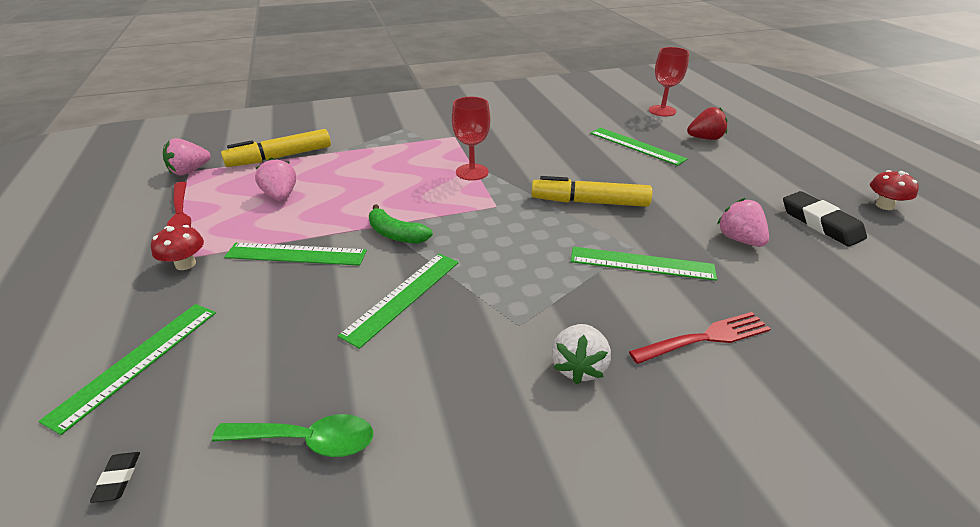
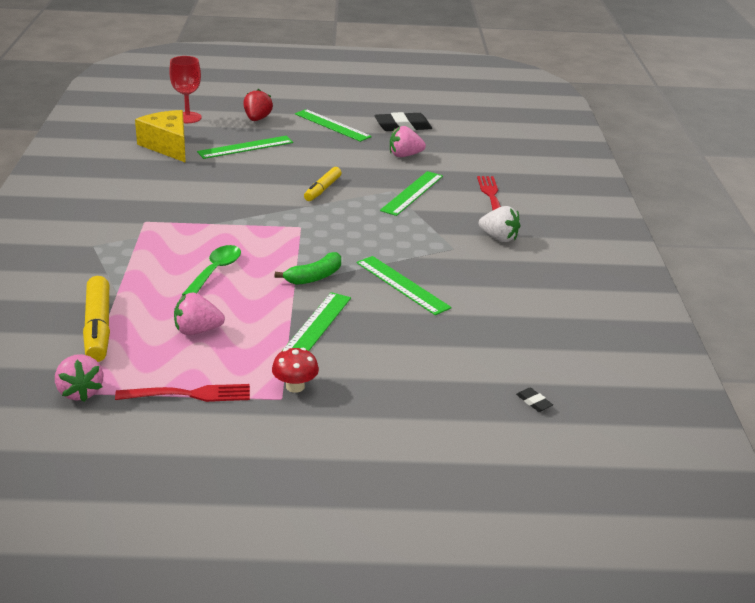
camera: 75 degrees left, 5 degrees down
green ruler [38,304,216,435] -> green ruler moved to [295,109,372,142]
black eraser [90,452,140,503] -> black eraser turned 45 degrees clockwise [516,388,553,412]
green spoon [212,414,373,457] -> green spoon moved to [182,245,241,295]
red goblet [452,97,490,181] -> none
yellow marker [531,176,652,207] -> yellow marker [304,167,342,201], size x0.65
red mushroom [870,170,919,210] -> none
none -> yellow cheese [135,110,186,163]

